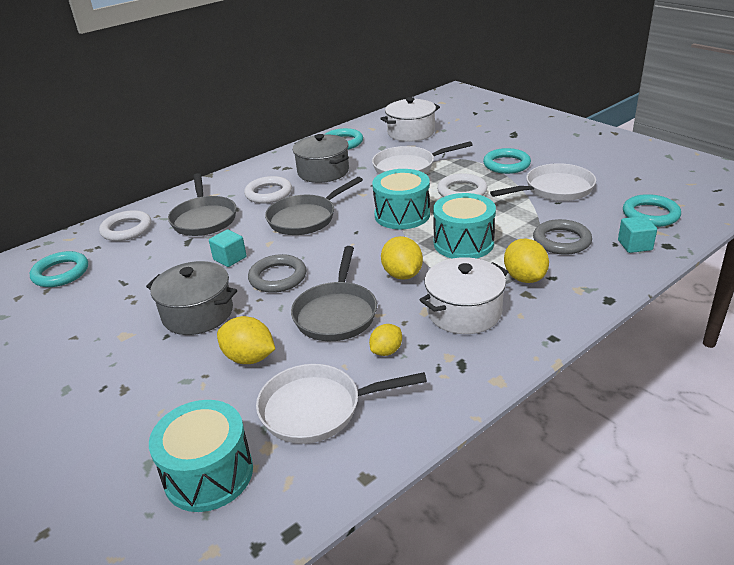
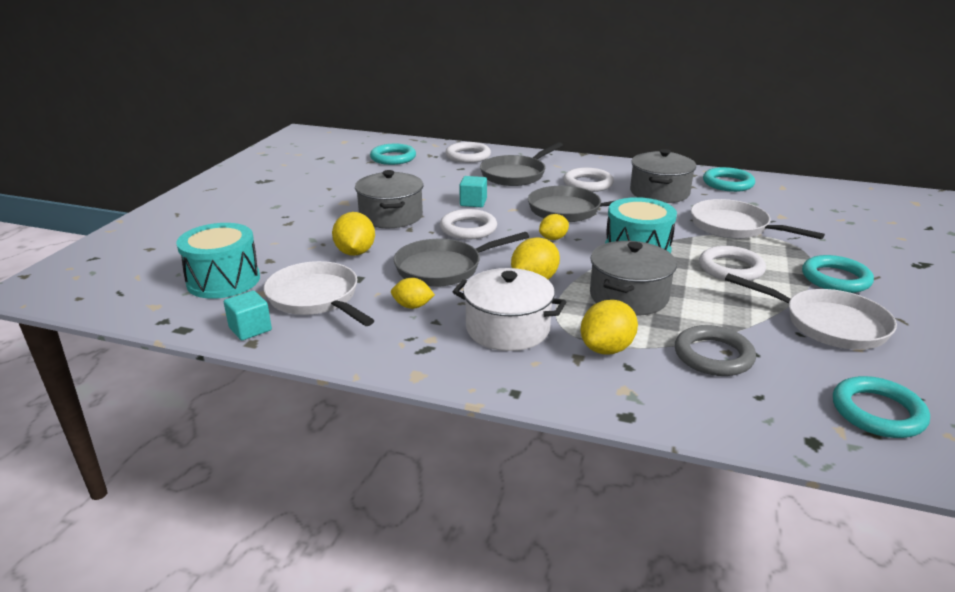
camera: 55 degrees right, 5 degrees down
grey ring [248,254,307,293] -> white ring [440,209,497,240]
white pot [380,97,440,142] -> none
turquoise drum [433,193,496,258] -> grey pot [590,241,677,316]
turquoise cube [618,216,657,253] -> turquoise cube moved to [224,291,272,340]
none -> yellow lemon [539,214,569,240]

